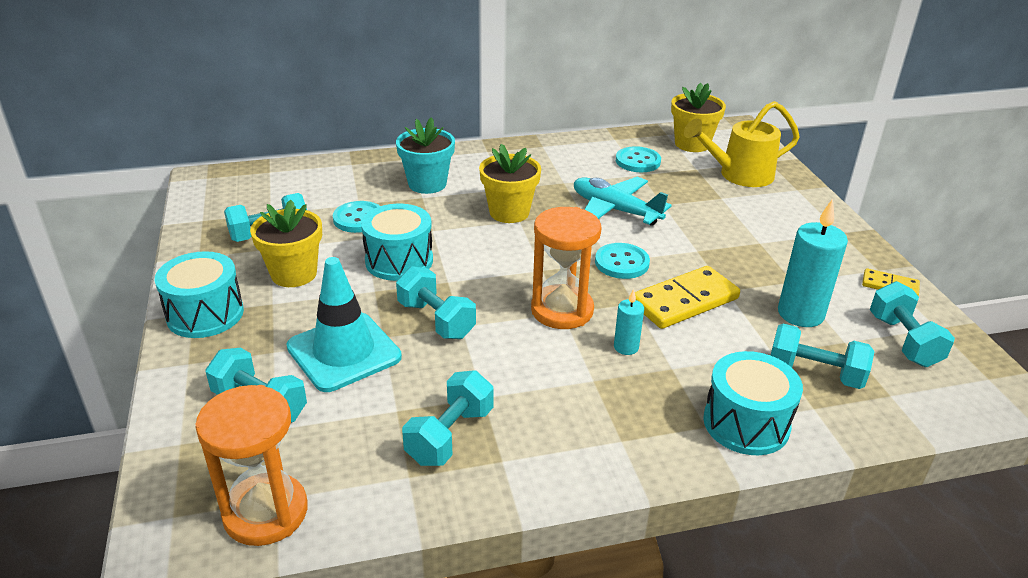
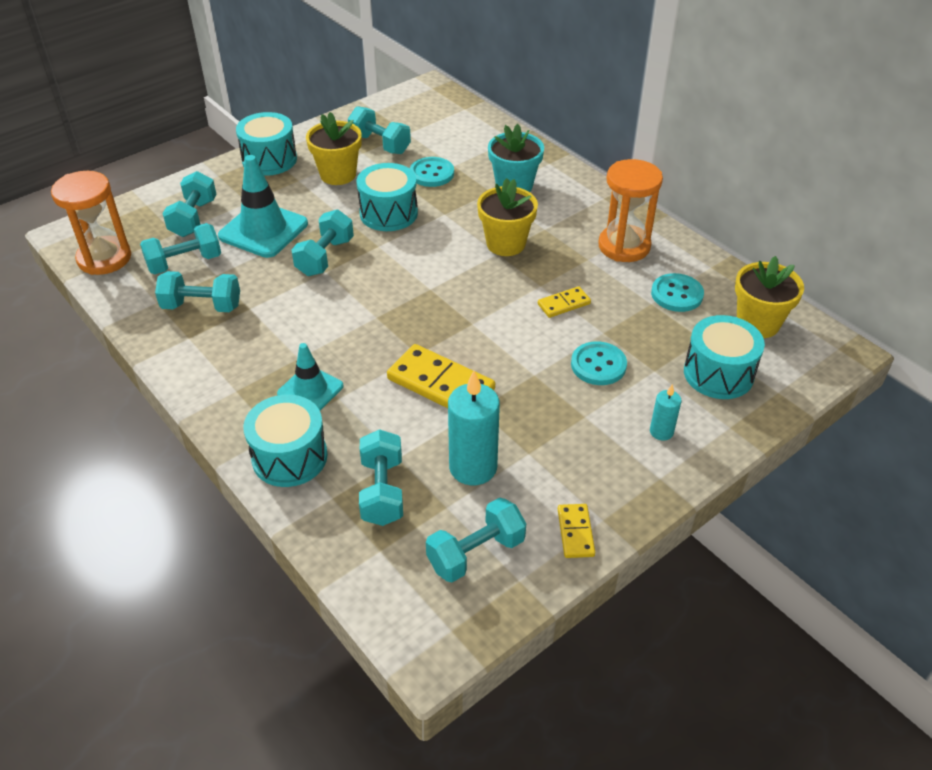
camera: 65 degrees right, 10 degrees up
orange hourglass [531,207,602,329] -> orange hourglass moved to [598,159,663,262]
turquoise plane [574,177,672,226] -> yellow domino [538,286,591,318]
turquoise button [595,243,650,279] -> turquoise button moved to [571,341,627,385]
turquoise candle [614,289,644,355] -> turquoise candle moved to [650,384,682,441]
yellow watering can [684,101,800,187] -> turquoise drum [684,315,765,399]
none -> turquoise dumbbell [140,223,221,274]
none -> turquoise traffic cone [277,343,343,410]

